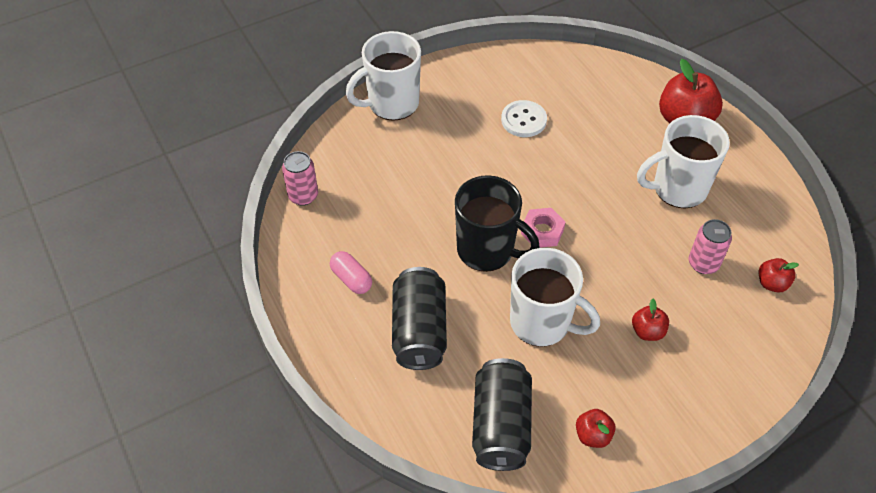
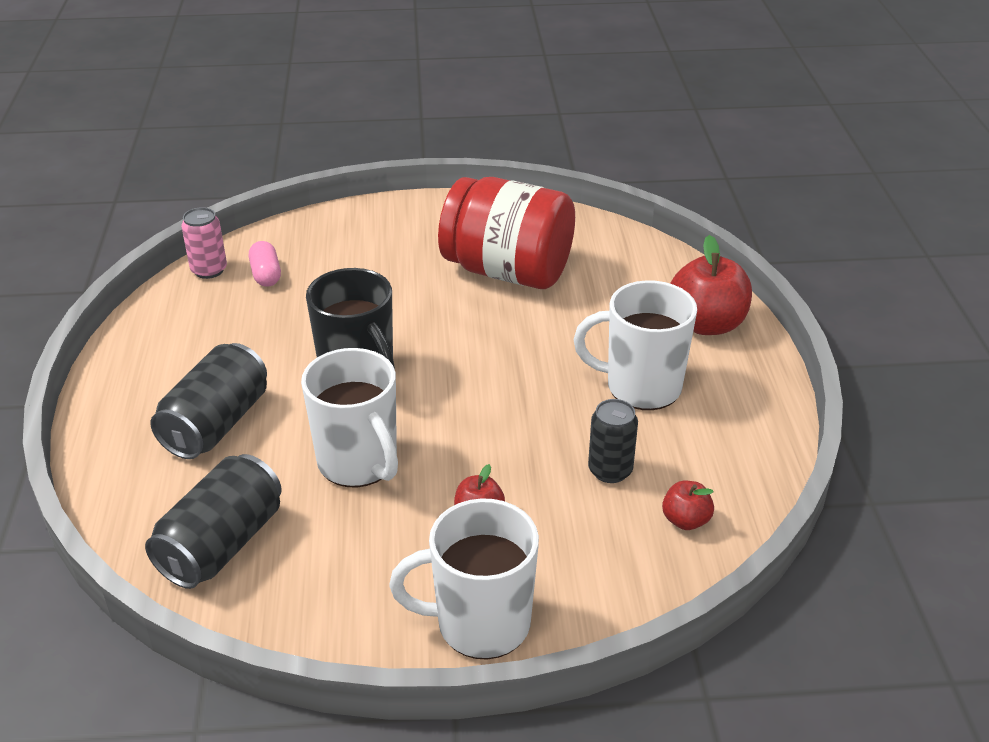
camera: 25 degrees right, 15 degrees down
pink capsule [330,251,372,294] -> pink capsule moved to [249,241,281,287]
white mug [346,31,421,121] -> white mug moved to [390,498,539,659]
white button [501,100,547,137] -> red jar [438,177,575,289]
pink nut [521,208,566,248] -> none
red apple [576,409,616,448] -> none
pink can [689,219,732,274] -> black can [588,399,638,483]

